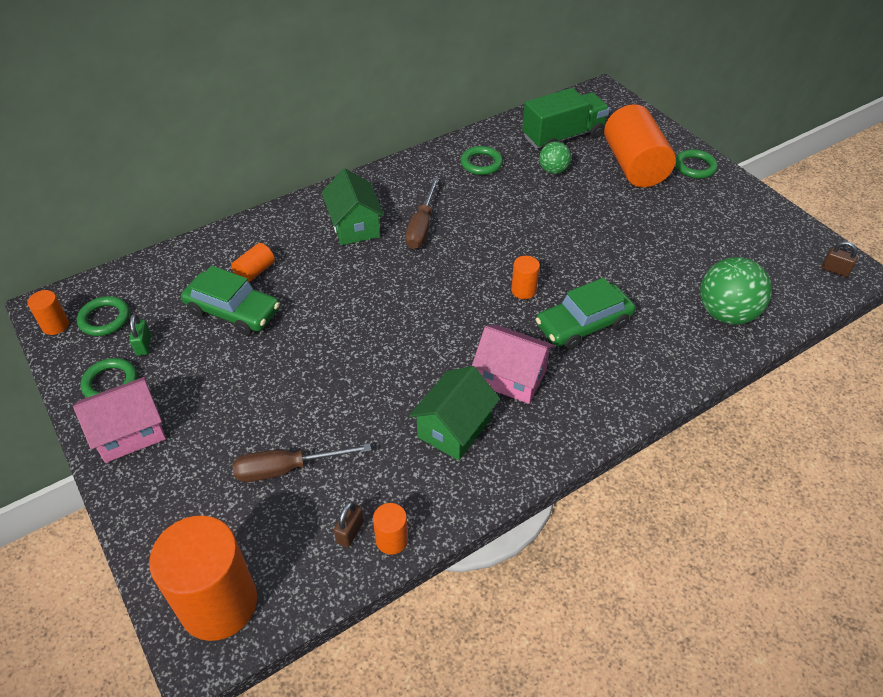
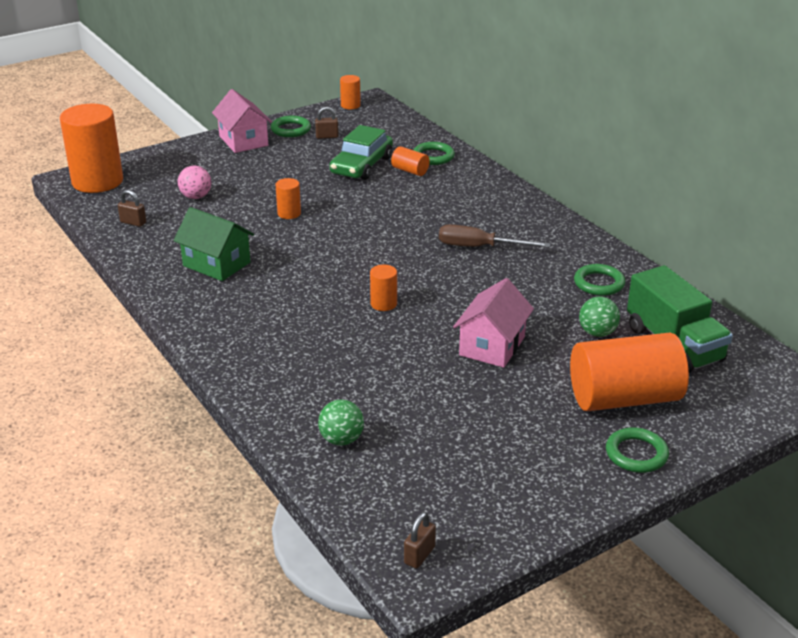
camera: 90 degrees right, 15 degrees down
green ring [77,296,130,336] -> green ring moved to [414,142,455,165]
green padlock [129,314,151,356] -> brown padlock [315,107,339,139]
brown screwdriver [233,444,371,482] -> pink ball [178,166,211,199]
green house [322,168,384,245] -> none
orange cylinder [373,503,408,555] -> orange cylinder moved to [275,178,301,219]
pink house [472,325,555,404] -> pink house moved to [453,278,534,368]
green car [536,278,635,350] -> none
green ball [700,257,772,325] -> green ball [318,400,364,446], size x0.57

